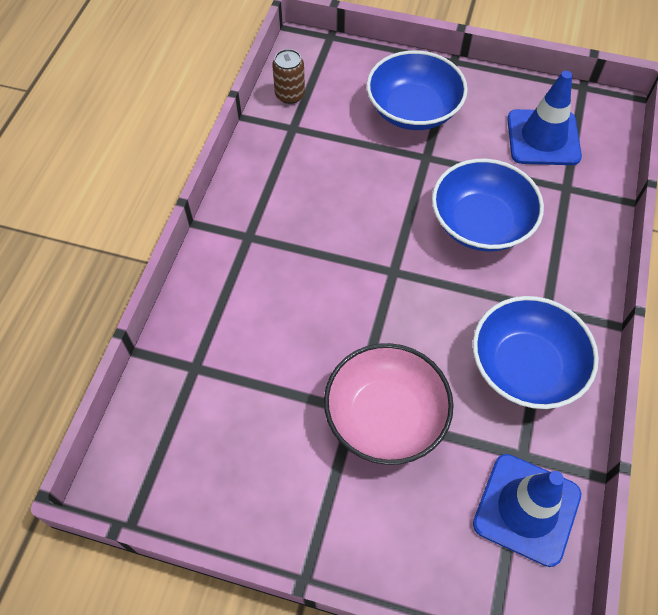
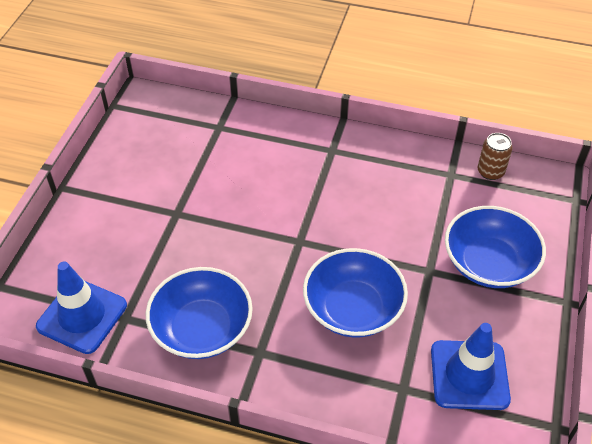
camera: 90 degrees right, 10 degrees down
pink bowl [324,343,454,465] -> none

